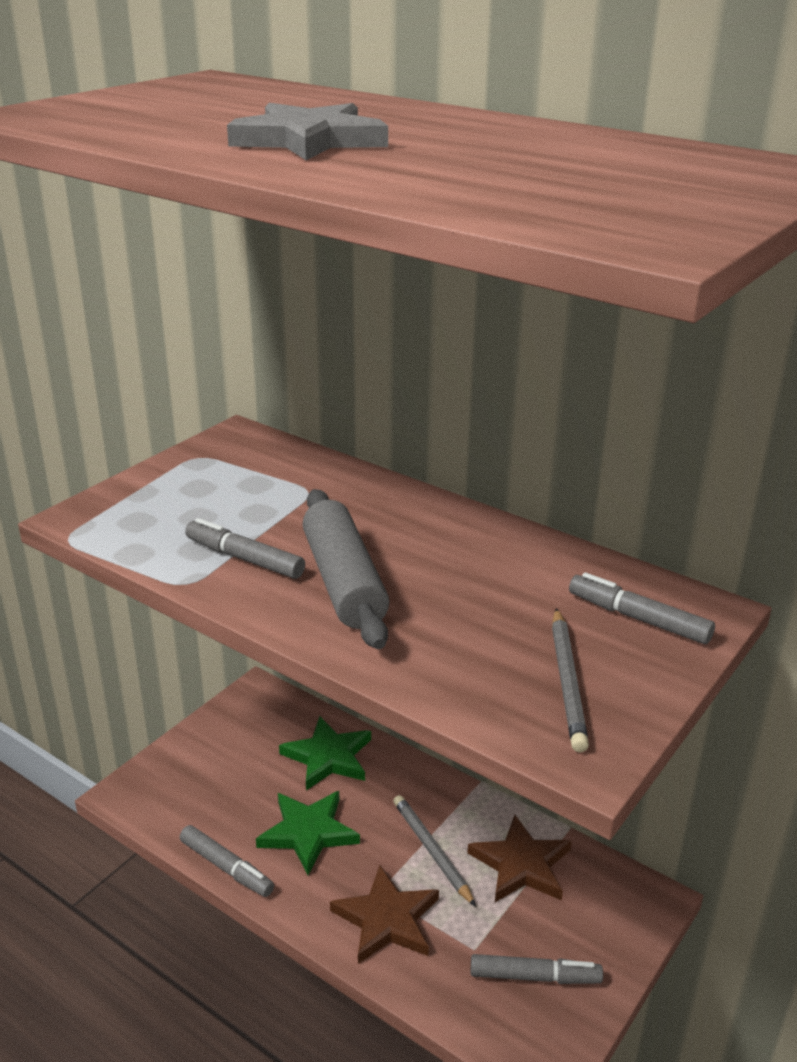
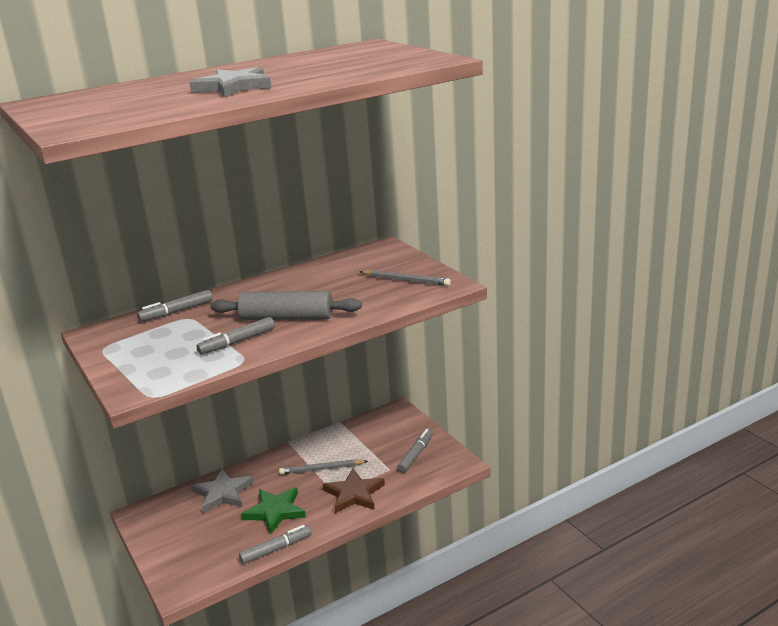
camera: 65 degrees left, 5 degrees down
green star [279,716,371,790] -> grey star [192,468,254,513]
brown star [468,815,572,902] -> none
grey marker [569,572,715,644] -> grey marker moved to [137,290,213,322]

